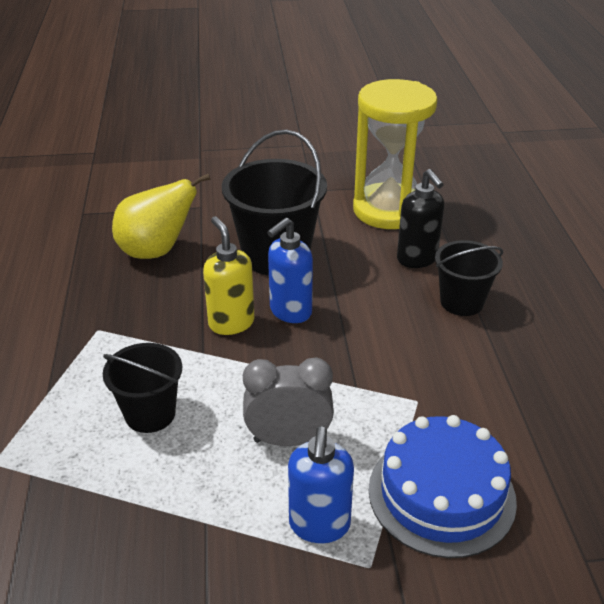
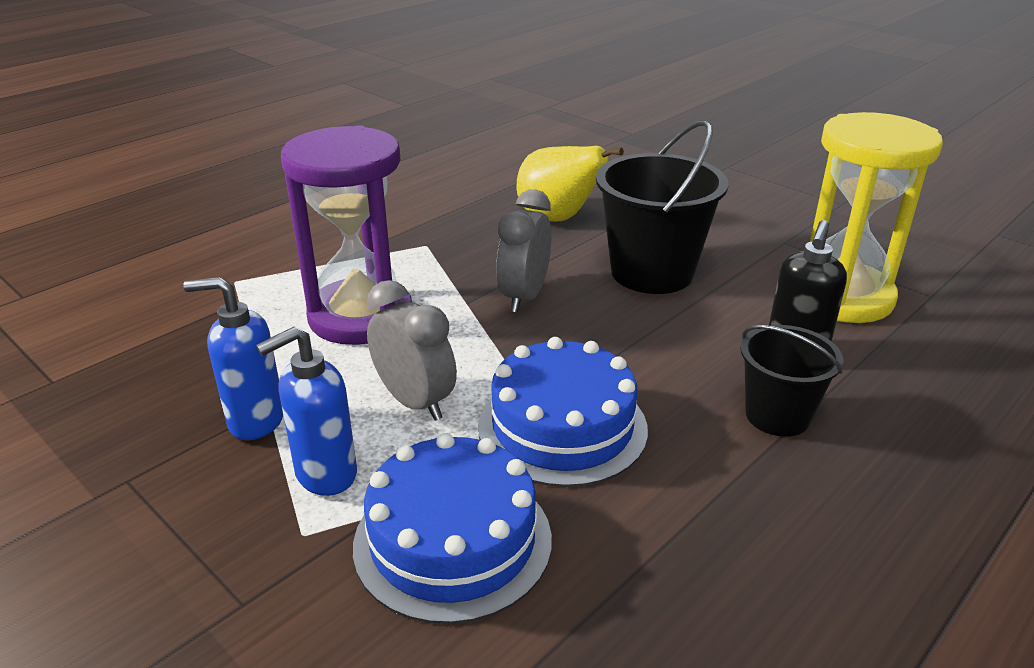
camera: 50 degrees right, 5 degrees down
black bucket [103,343,182,433] -> purple hourglass [281,126,412,345]
yellow soap dispenser [203,216,254,335] -> grey clock [496,189,551,313]
blue soap dispenser [267,217,313,323] -> blue soap dispenser moved to [183,277,283,440]
none -> blue cake [478,337,648,487]

